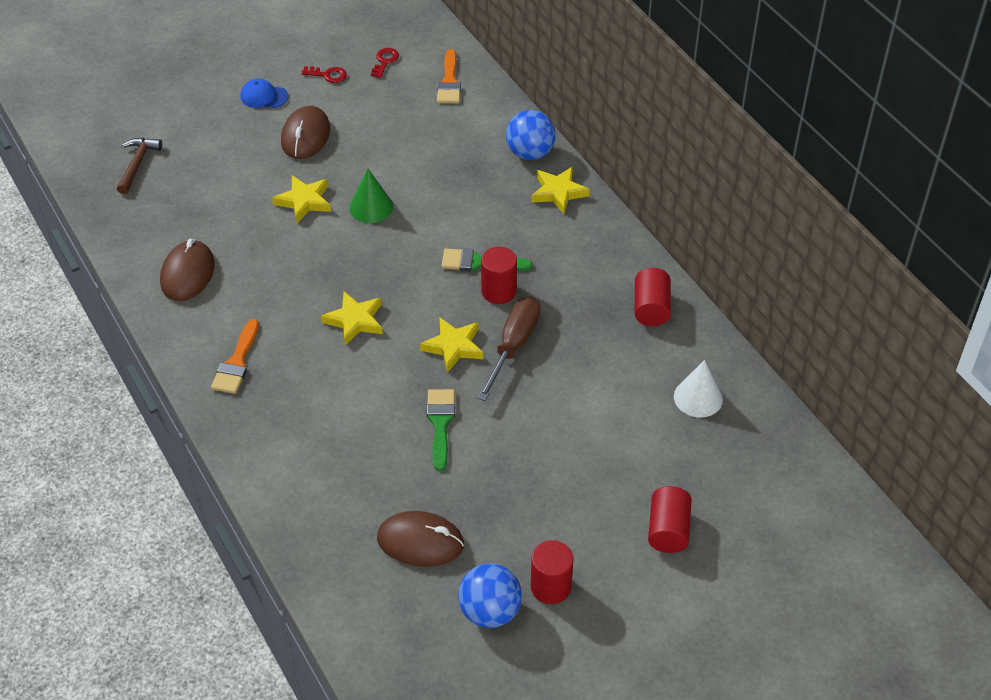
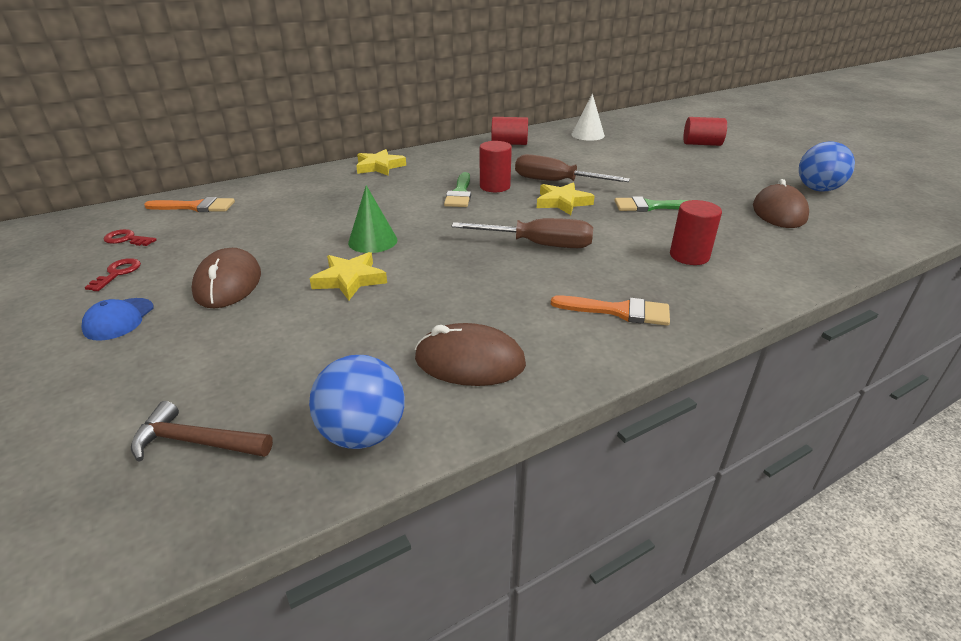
camera: 90 degrees left, 15 degrees down
brown mouse [281,106,330,159] -> brown mouse turned 75 degrees clockwise [192,248,261,308]
yellow star [321,292,383,346] -> brown screwdriver [452,218,593,248]
blue ball [506,110,556,160] -> blue ball moved to [309,355,405,449]
red cylinder [531,540,574,604] -> red cylinder moved to [670,200,722,265]

